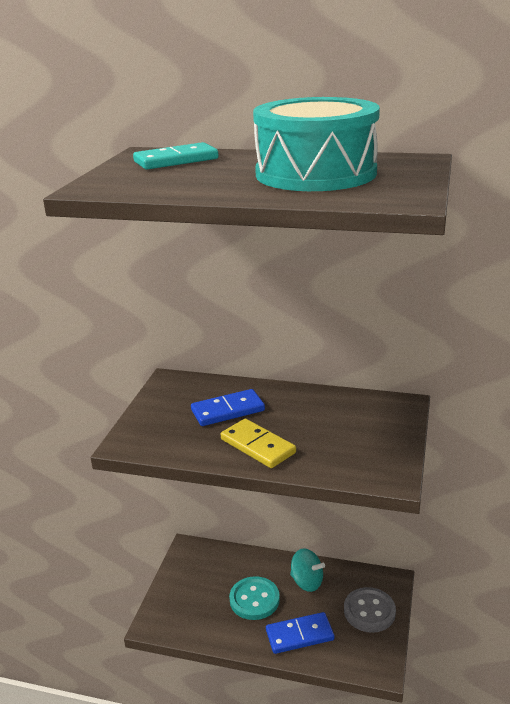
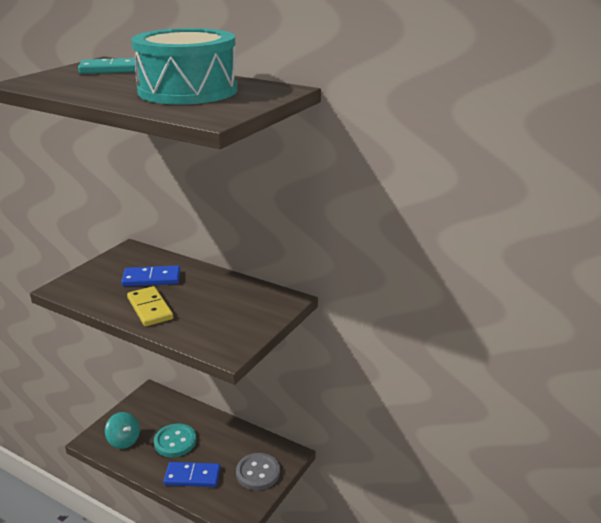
camera: 15 degrees right, 0 degrees up
turquoise spinning top [290,548,325,592] -> turquoise spinning top moved to [105,412,140,449]

